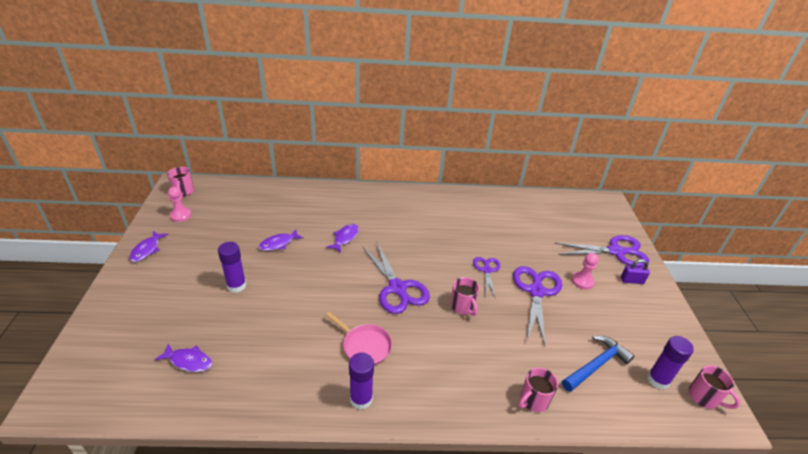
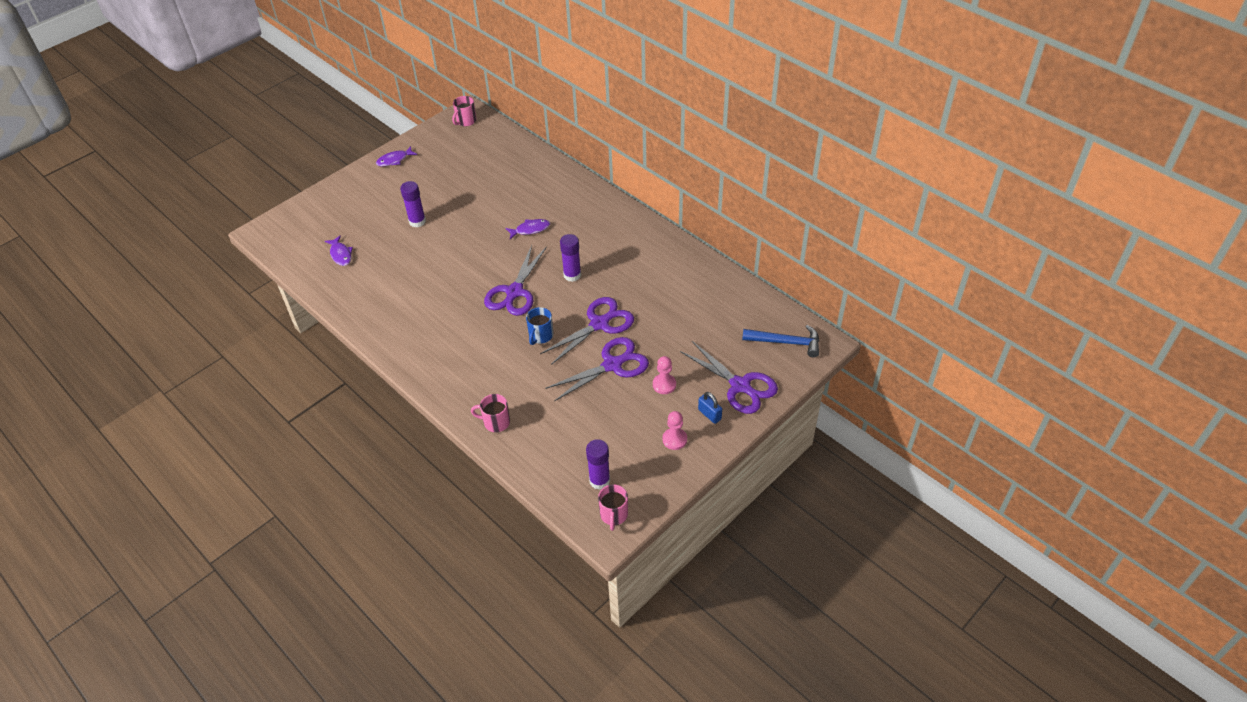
camera: 50 degrees right, 10 degrees up
pink pawn [168,187,192,222] -> pink pawn moved to [663,411,687,450]
purple fish [258,229,304,251] -> none
pink pan [326,312,392,365] -> none
purple glue stick [349,352,374,410] -> purple glue stick moved to [560,234,581,282]
pink mug [450,277,479,316] -> blue mug [526,307,553,345]
purple scissors [473,257,500,299] -> purple scissors [540,297,634,365], size x1.72
blue hammer [562,336,635,392] -> blue hammer moved to [742,325,819,357]
purple padlock [621,259,650,284] -> blue padlock [698,392,722,424]

